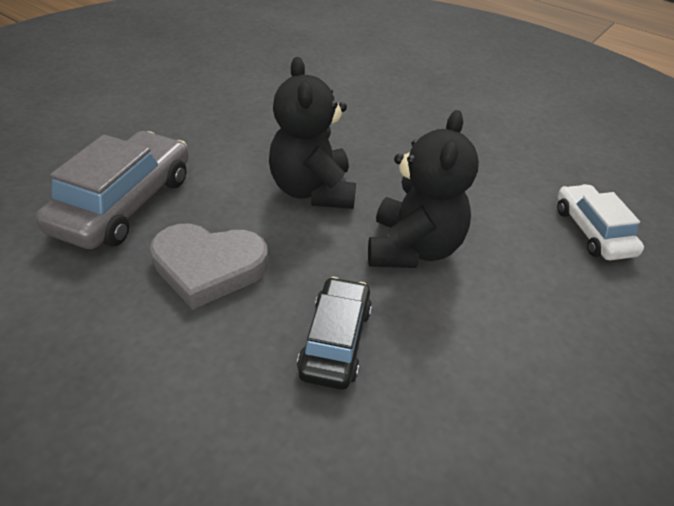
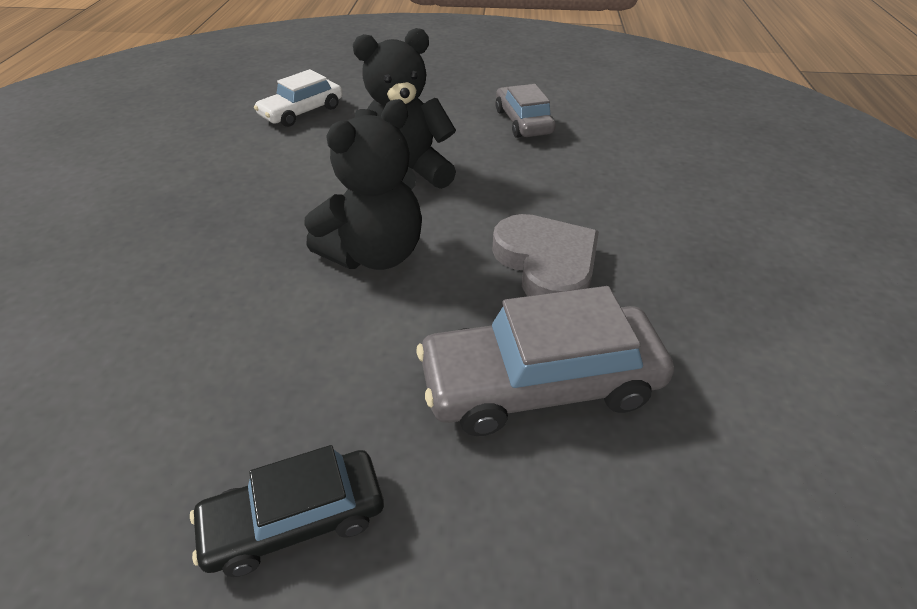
camera: 120 degrees left, 0 degrees up
black car [297,277,372,390] -> black car moved to [190,445,384,577]
none -> grey car [496,84,556,138]

